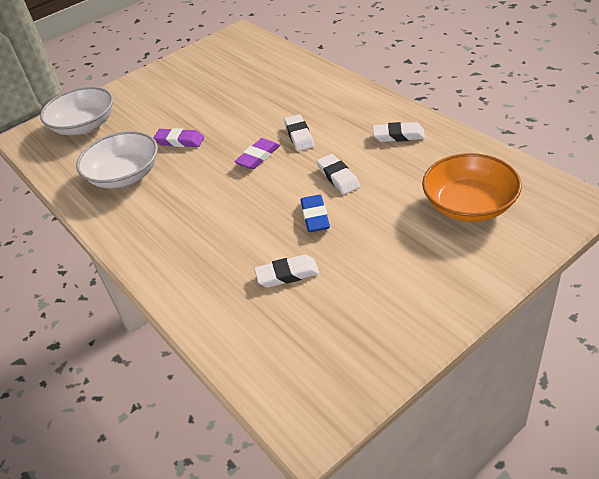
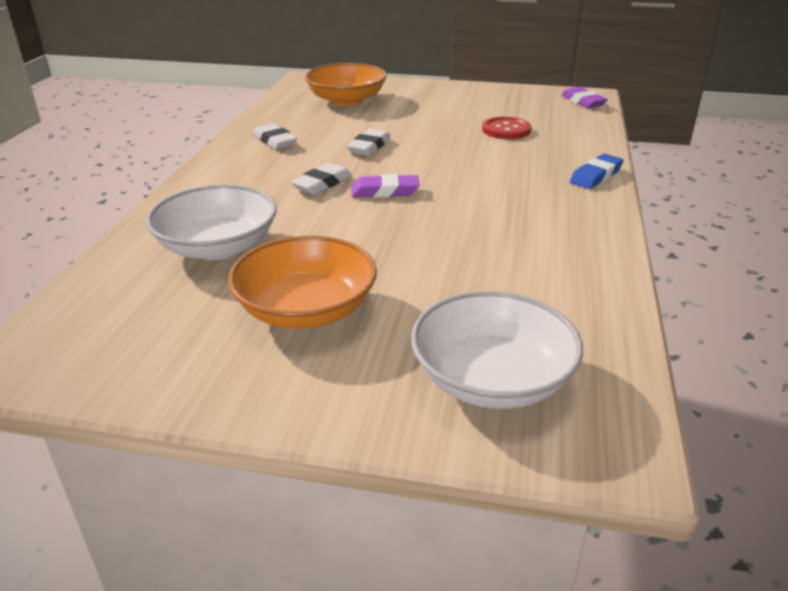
camera: 135 degrees left, 10 degrees down
white bowl [76,131,158,188] -> white bowl moved to [146,185,277,260]
purple eraser [153,128,204,147] -> purple eraser moved to [561,87,608,108]
white eraser [254,254,320,288] -> red button [482,117,532,139]
blue eraser [301,195,330,232] -> blue eraser moved to [570,154,624,189]
none -> orange bowl [228,236,377,329]

